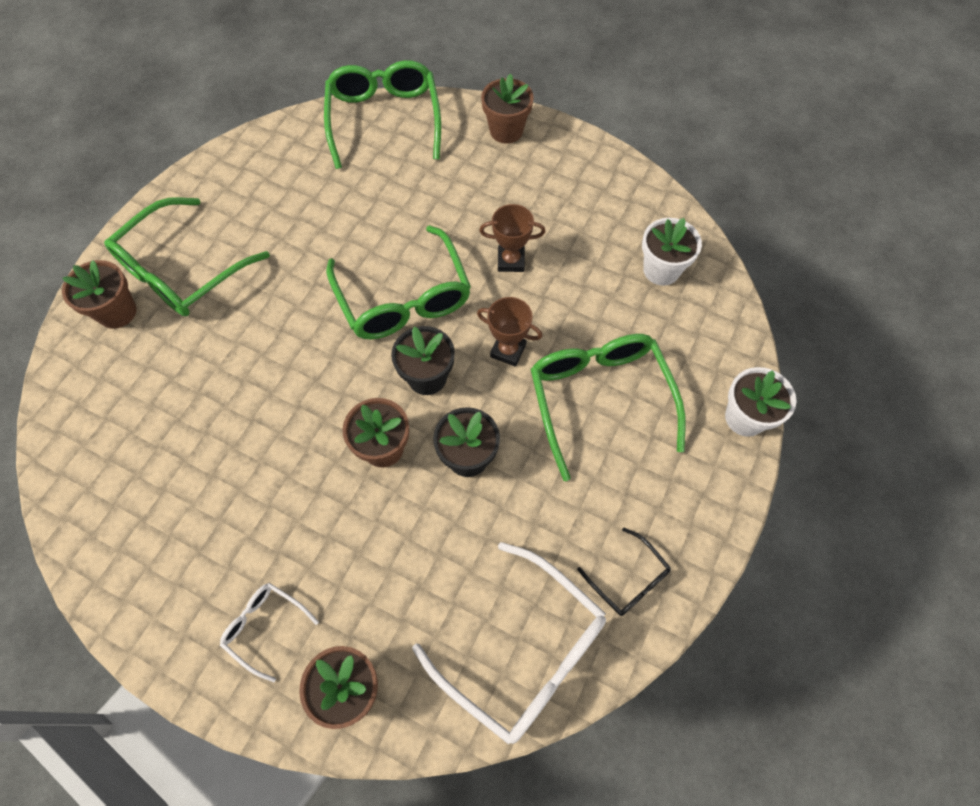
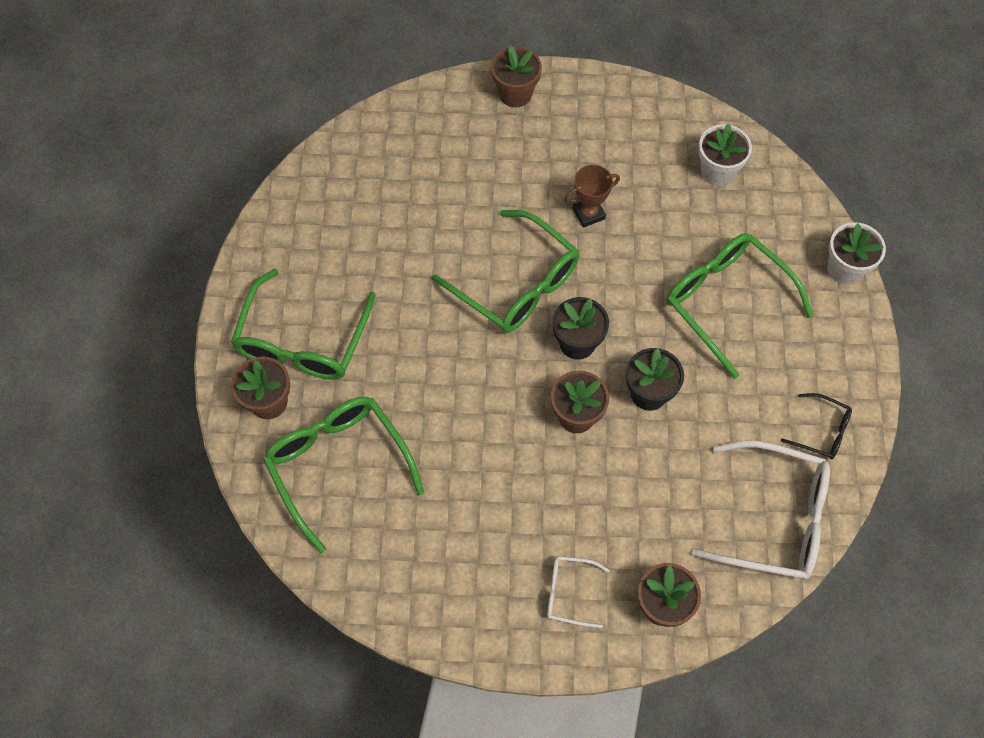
camera: 25 degrees left, 0 degrees up
green glasses [324,60,441,169] -> green glasses moved to [263,397,424,553]
brown trophy [477,297,543,367] -> none

